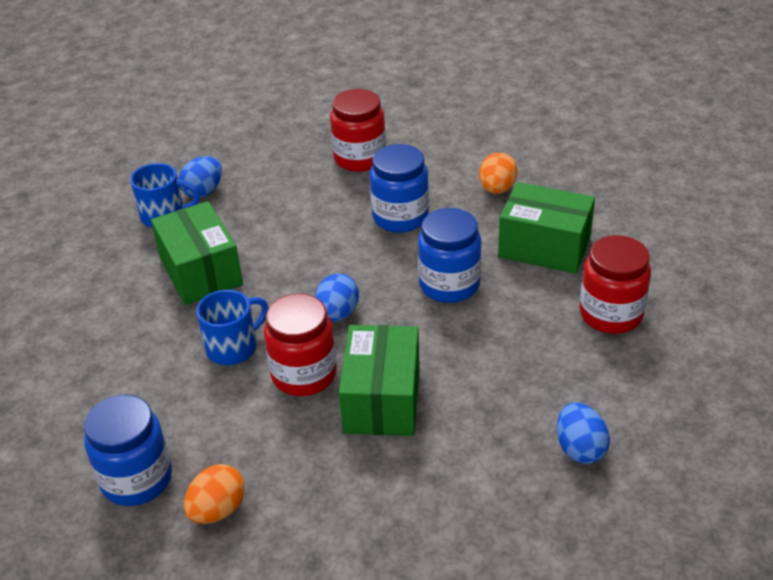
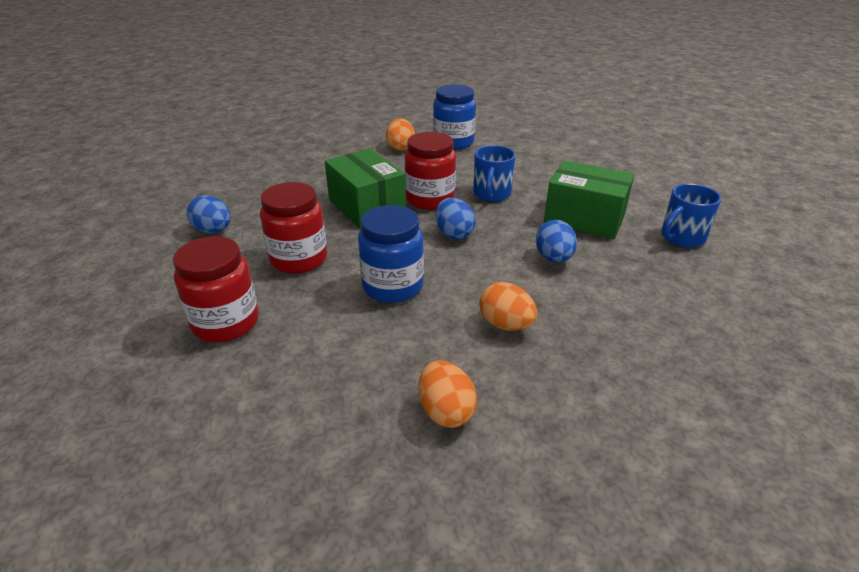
camera: 140 degrees right, 5 degrees down
blue egg [178,156,222,198] -> blue egg moved to [536,220,577,263]
red jar [330,89,386,172] -> red jar moved to [260,182,327,274]
blue jar [370,144,429,233] -> orange egg [479,282,537,331]
green box [498,182,595,274] -> none

